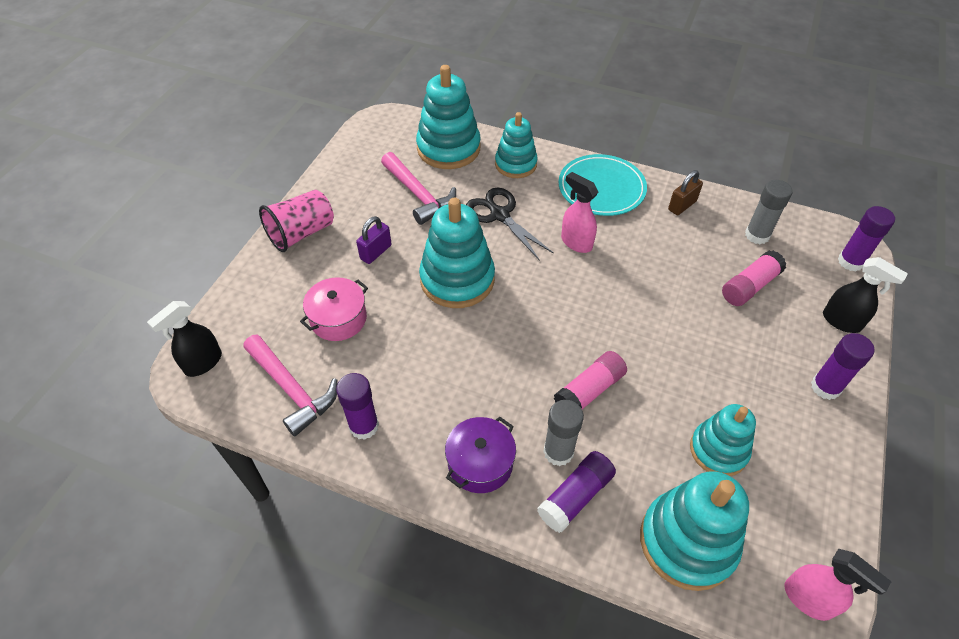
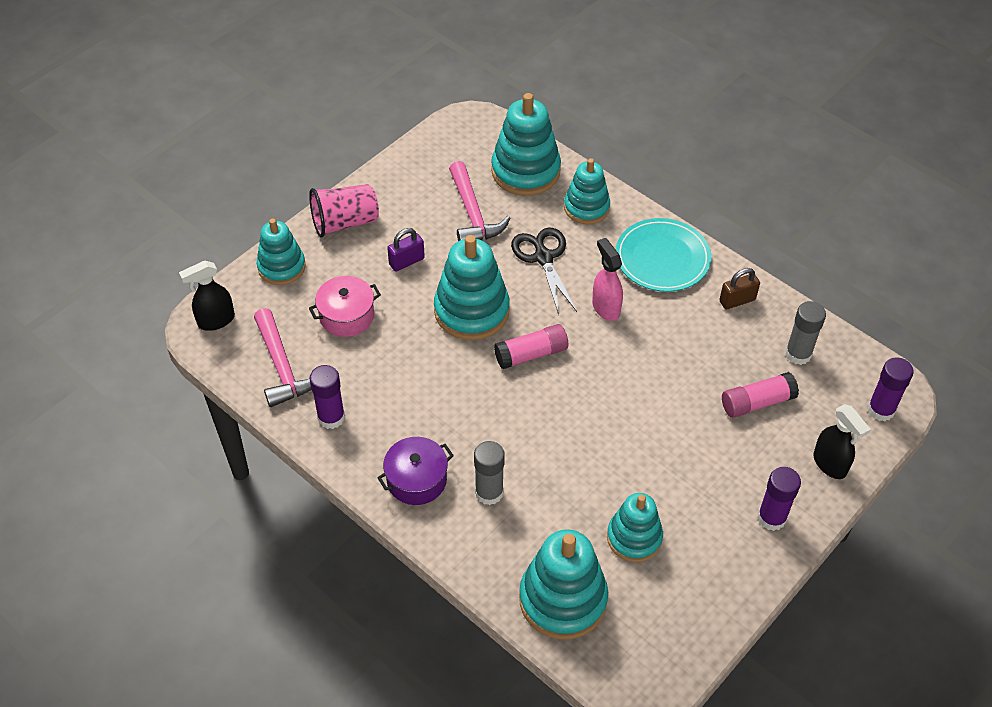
camera: 20 degrees right, 0 degrees up
purple glue stick [537,451,616,533] -> none
pink glue stick [554,351,627,409] -> pink glue stick moved to [494,324,568,369]
pink spray bottle [785,549,892,621] -> none
none -> turquoise stacking toy [257,218,306,285]

